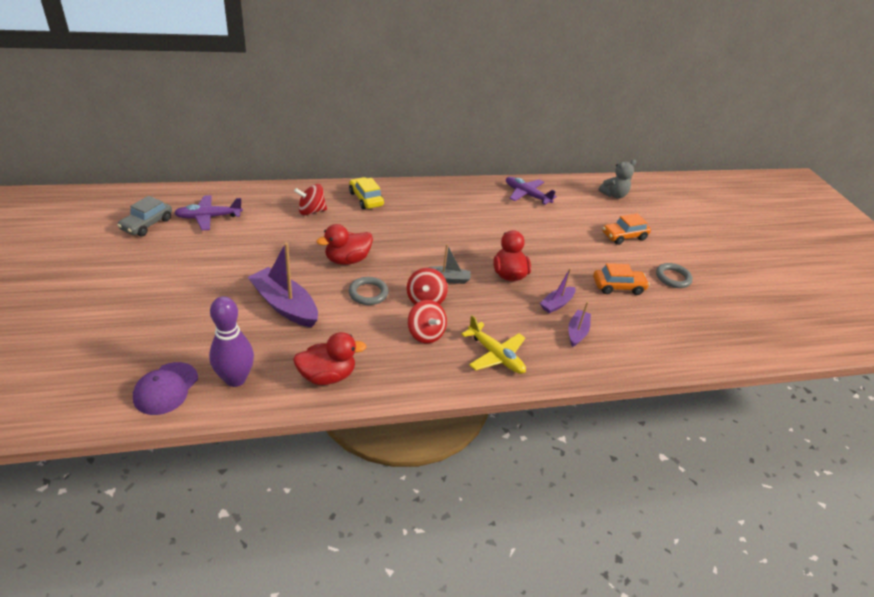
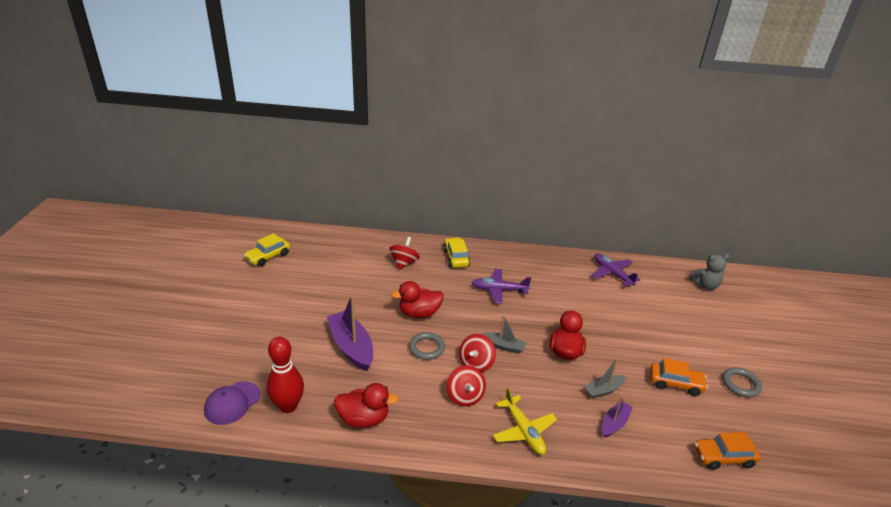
camera: 20 degrees right, 5 degrees down
grey car [117,196,172,236] -> yellow car [244,233,290,267]
purple plane [174,195,243,230] -> purple plane moved to [472,269,531,304]
purple bowling pin [209,296,254,387] -> red bowling pin [267,337,304,413]
red spinning top [294,184,327,215] -> red spinning top turned 105 degrees clockwise [389,237,420,270]
purple boat [540,268,575,313] -> grey boat [584,358,626,399]
orange car [602,213,651,245] -> orange car moved to [694,432,761,470]

